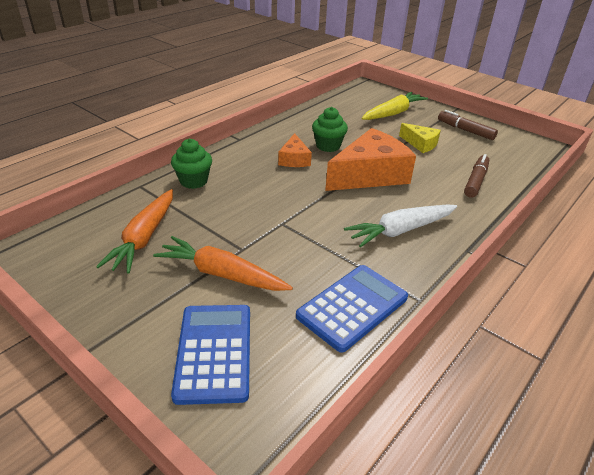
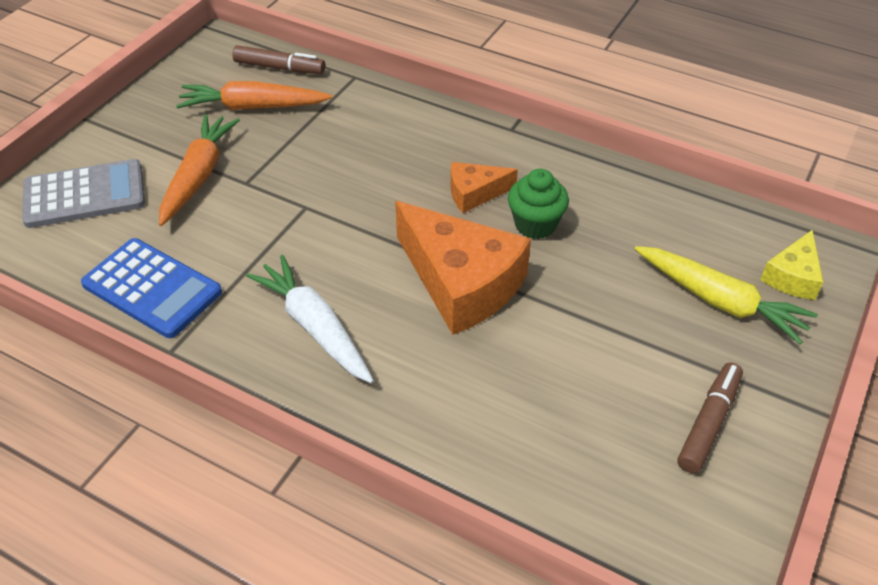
camera: 80 degrees right, 10 degrees up
green cupcake [171,138,212,189] -> none
blue calculator [171,305,250,405] -> grey calculator [22,159,145,228]
yellow cheese [399,123,441,153] -> yellow cheese moved to [760,230,823,300]
brown marker [464,154,489,198] -> brown marker moved to [232,45,325,74]

